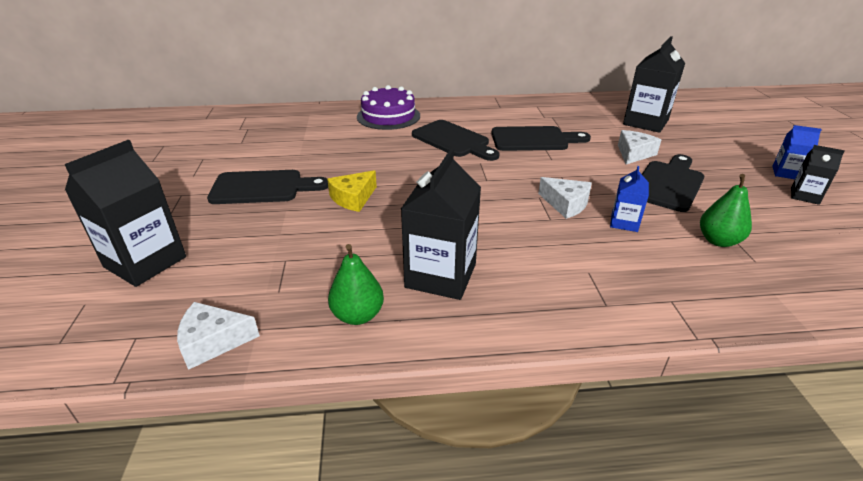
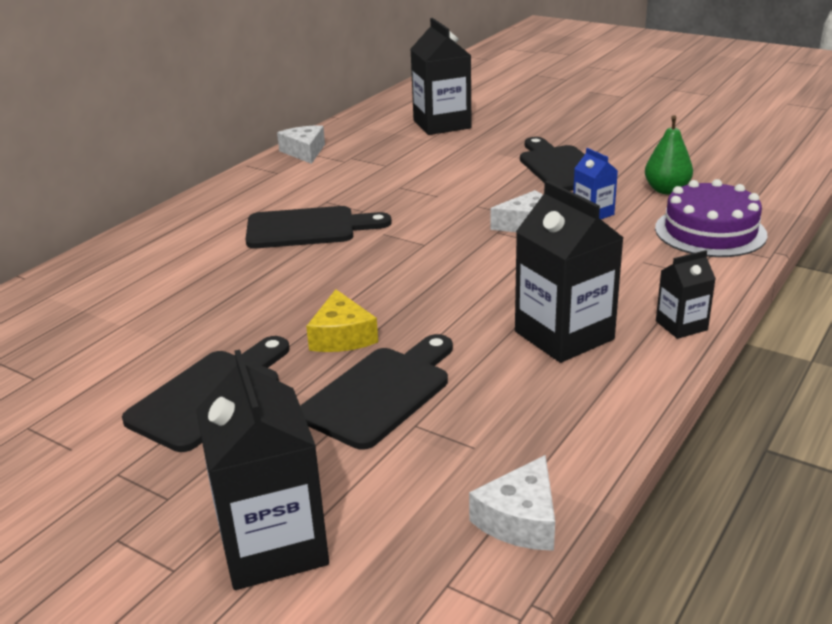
camera: 50 degrees left, 5 degrees down
green pear [328,244,384,325] -> none
purple cake [357,85,420,130] -> purple cake moved to [655,179,767,257]
black cutting board [492,126,591,151] -> black cutting board moved to [300,334,453,450]
white cheese [618,130,661,164] -> white cheese moved to [277,125,325,164]
blue carton [772,125,822,179] -> none
black carton [791,145,845,205] -> black carton moved to [656,250,716,339]

